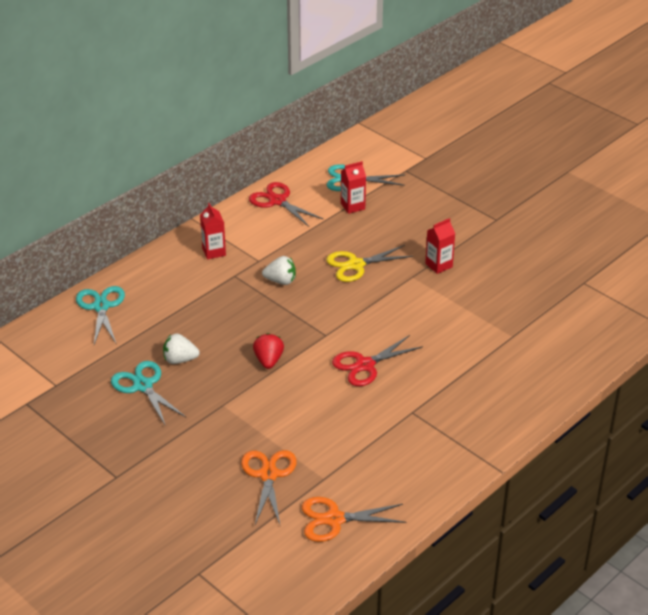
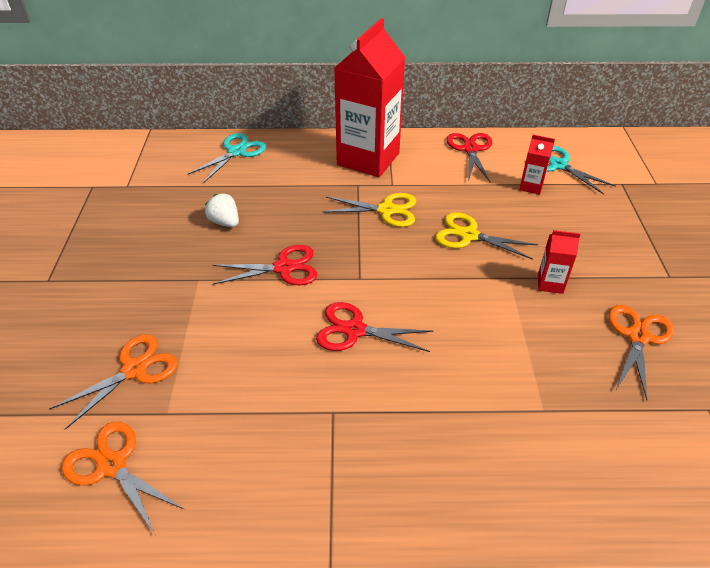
camera: 45 degrees right, 5 degrees up
turquoise scissors [111,361,186,425] -> none
red carton [200,203,226,259] -> red carton [334,18,405,177], size x2.41
red strawberry [253,333,284,369] -> red scissors [213,245,317,285]
white strawberry [262,256,296,285] -> yellow scissors [322,193,416,227]
none -> orange scissors [608,305,674,400]

